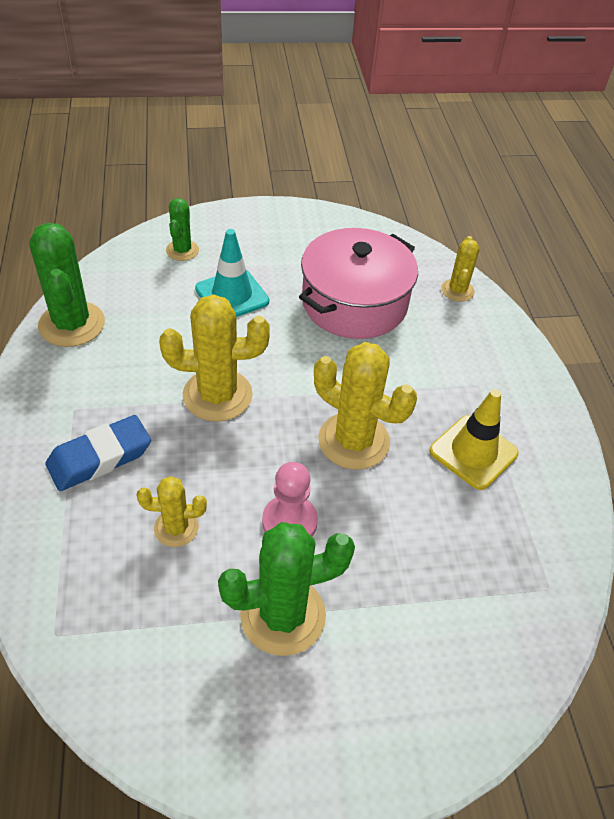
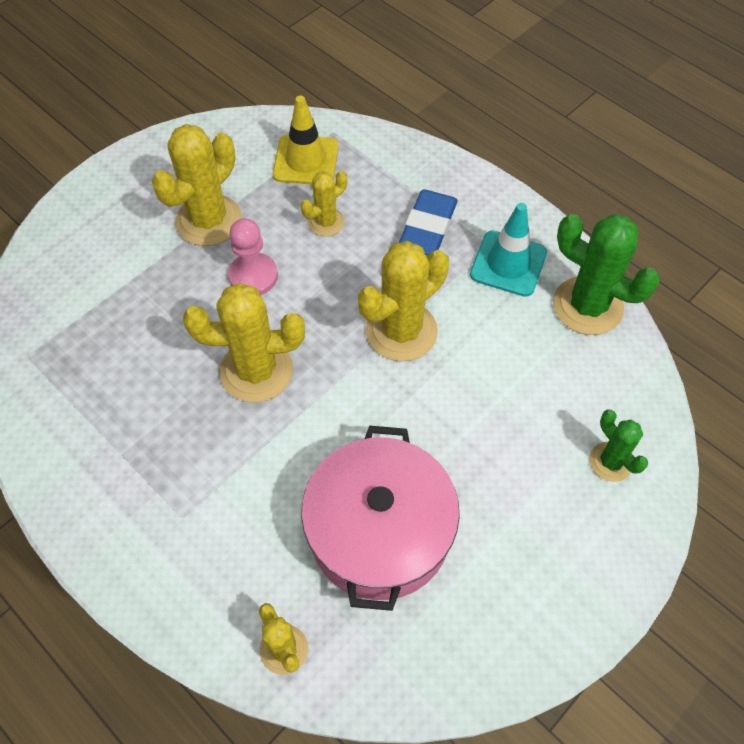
camera: 145 degrees right, 10 degrees up
turquoise traffic cone [195,229,269,317] -> turquoise traffic cone moved to [470,203,547,297]
green cactus [218,522,355,656] -> yellow cactus [152,124,242,246]
yellow traffic cone [429,389,519,490] -> yellow traffic cone moved to [273,96,339,184]

